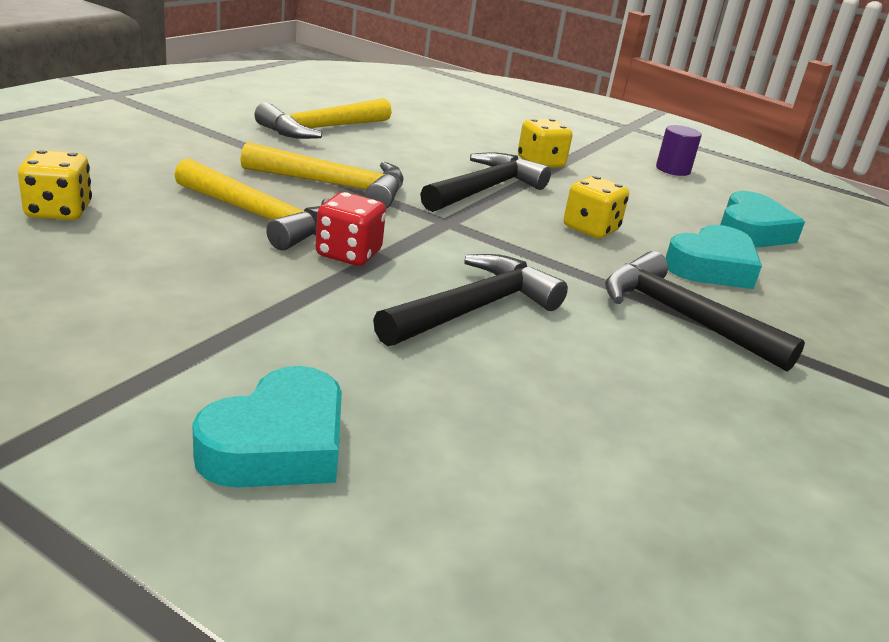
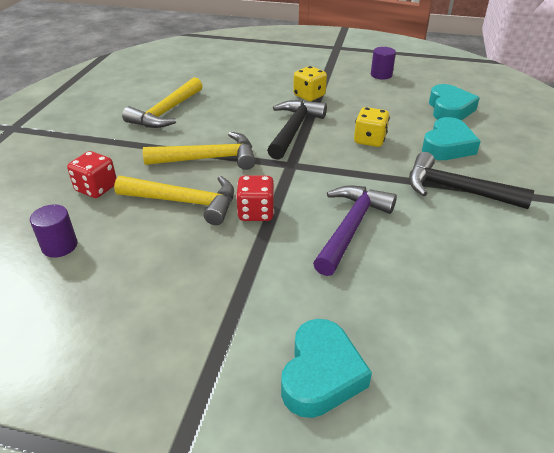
camera: 15 degrees left, 10 degrees up
yellow dice [18,150,92,220] -> purple cylinder [30,204,77,258]
black hammer [373,254,568,346] -> purple hammer [313,185,397,276]
none -> red dice [67,151,116,198]

